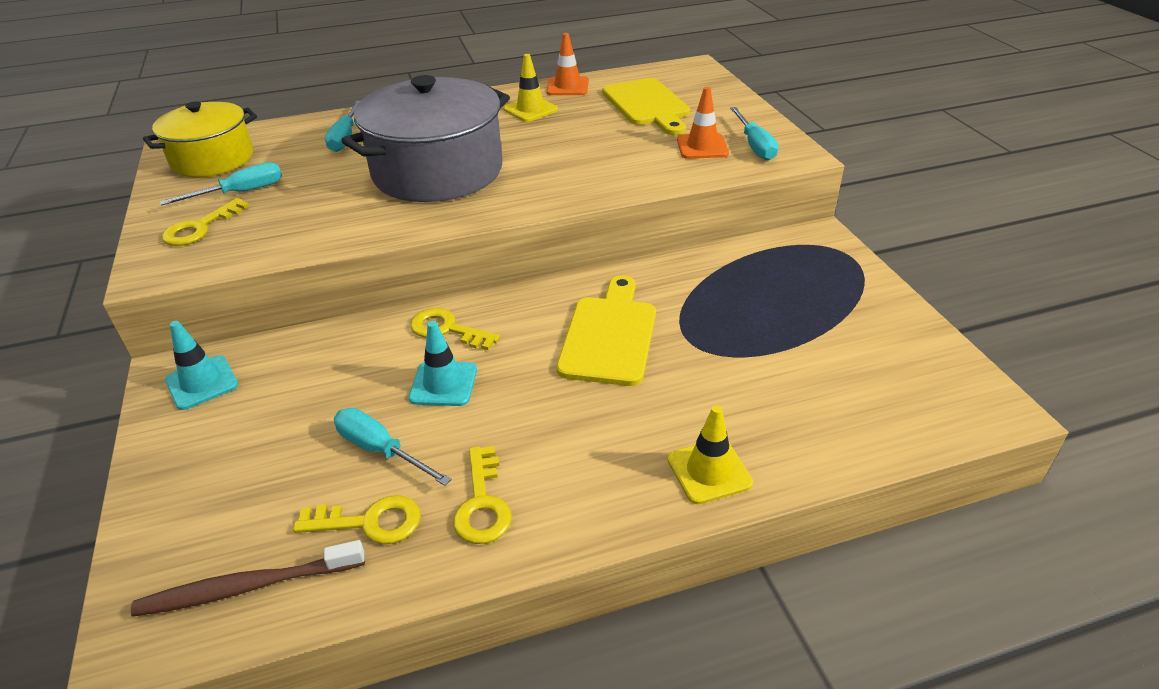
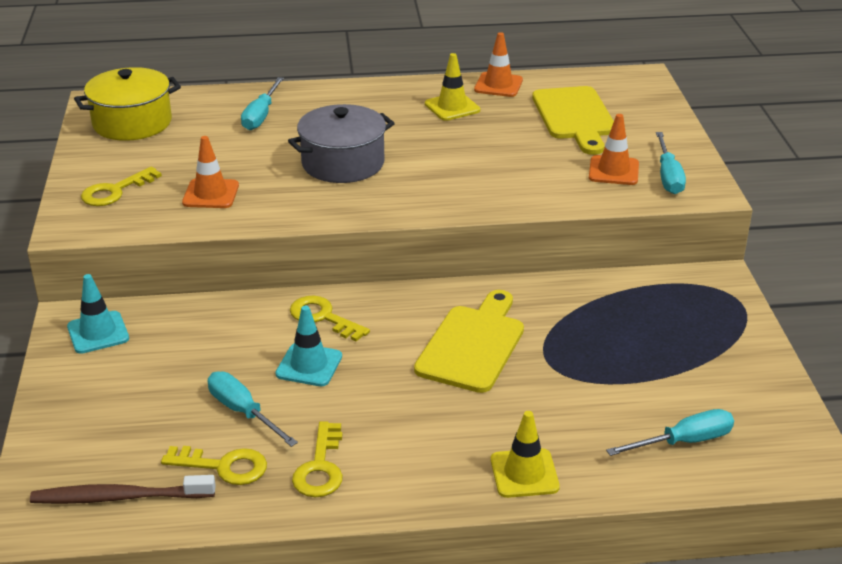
camera: 10 degrees right, 5 degrees down
turquoise screwdriver [160,162,282,205] -> turquoise screwdriver moved to [606,409,734,456]
grey pot [341,75,510,202] -> grey pot [288,104,395,183], size x0.64
none -> orange traffic cone [182,136,239,208]

